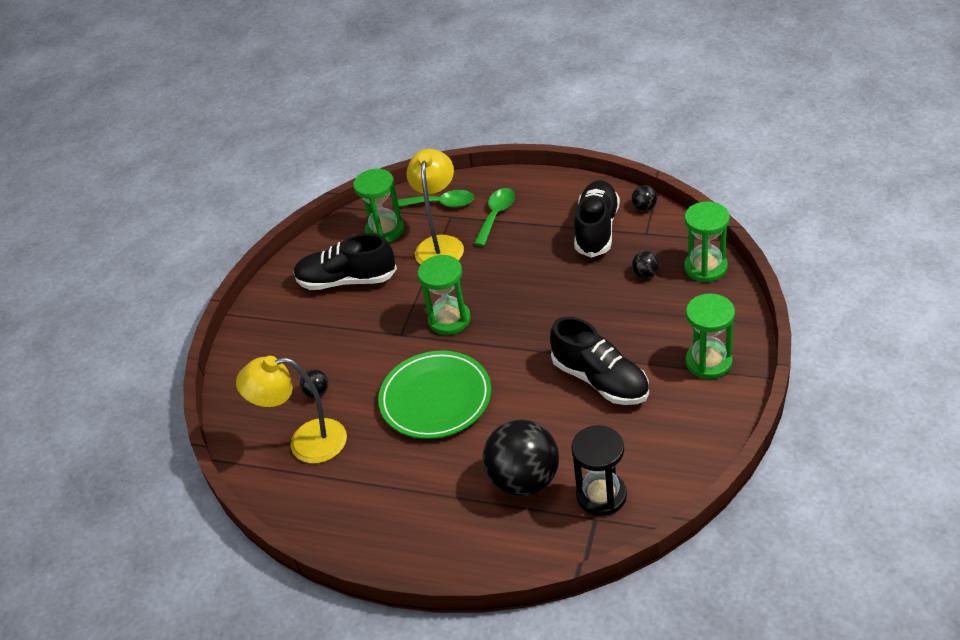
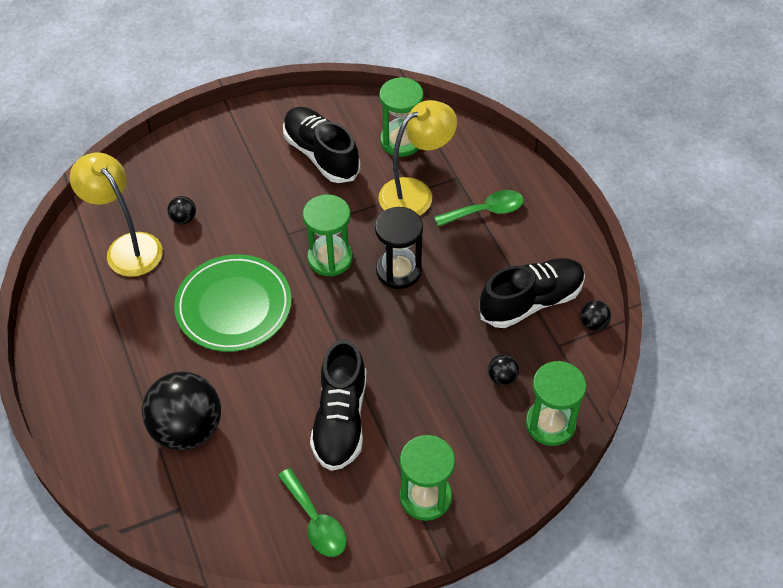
camera: 45 degrees right, 10 degrees up
green spoon [398,190,474,207] -> green spoon moved to [278,468,347,557]
black hourglass [571,425,627,516] -> black hourglass moved to [375,207,423,289]

